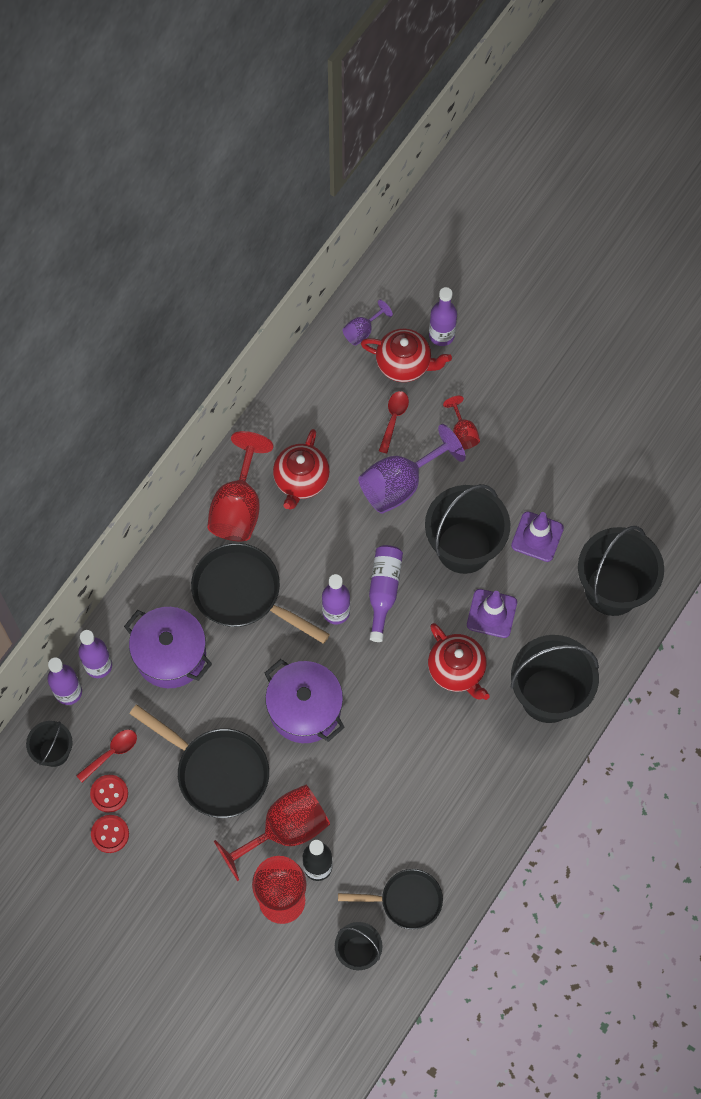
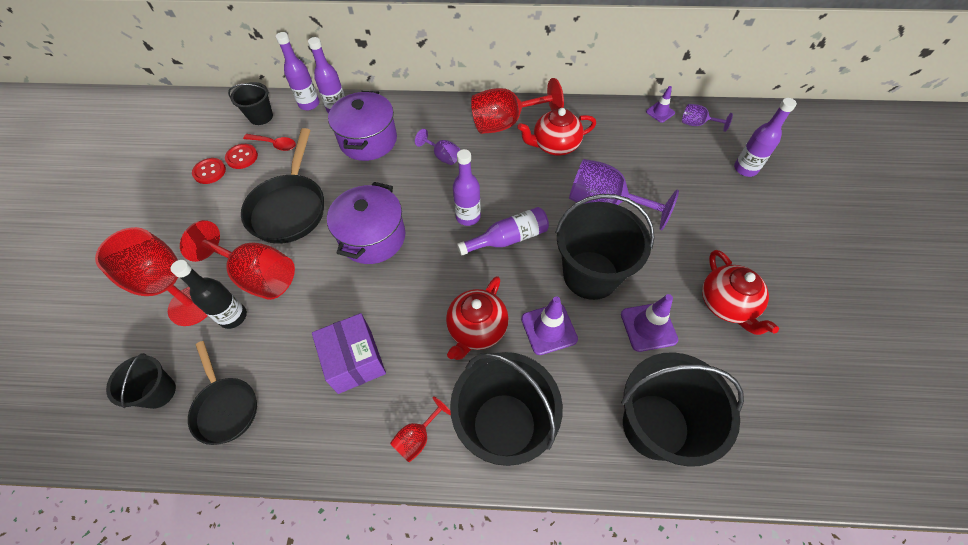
camera: 60 degrees right, 10 degrees down
black pan [191,543,330,644] -> purple goblet [415,129,460,165]
red teapot [361,329,452,382] -> red teapot moved to [702,250,779,335]
red spoon [379,391,409,453] -> none
red goblet [443,396,480,450] -> red goblet moved to [390,396,451,463]
none -> purple box [312,313,386,394]
none -> purple traffic cone [646,86,675,123]

